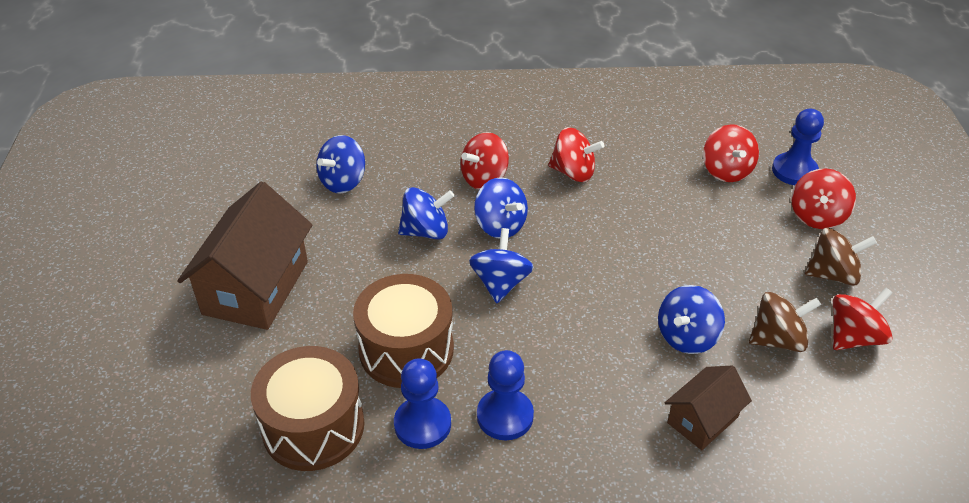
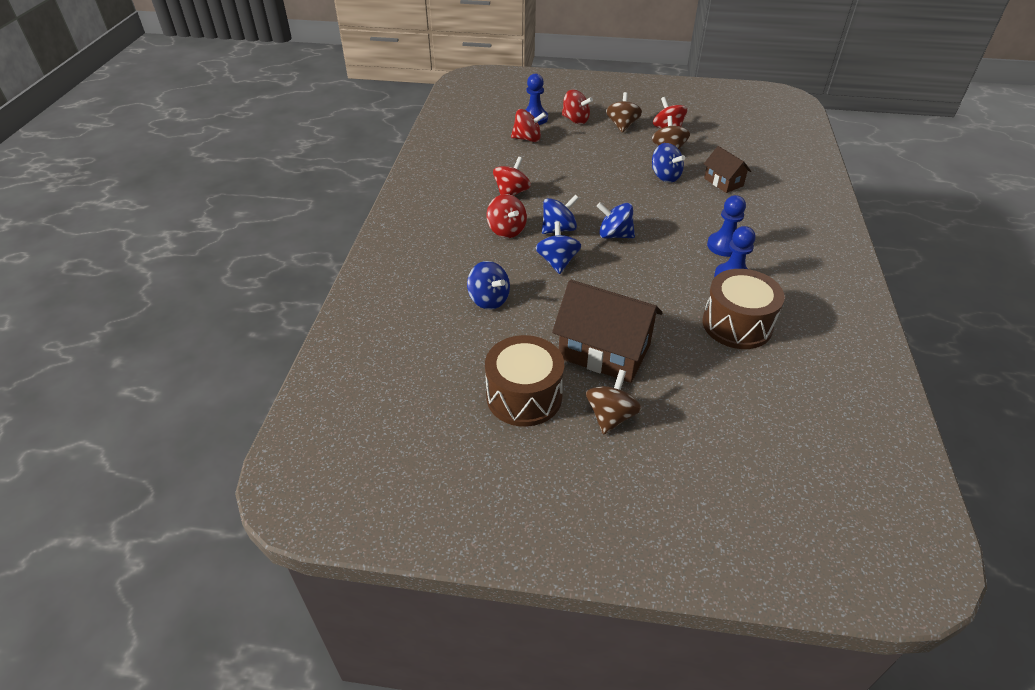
camera: 80 degrees left, 0 degrees up
brown drum [353,274,454,388] -> brown drum moved to [485,335,564,427]
none -> brown spinning top [586,370,642,435]

